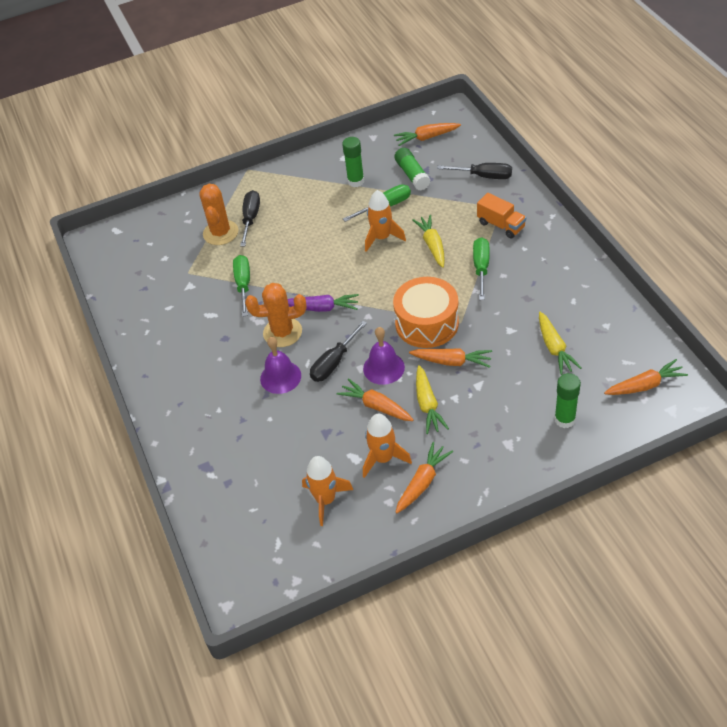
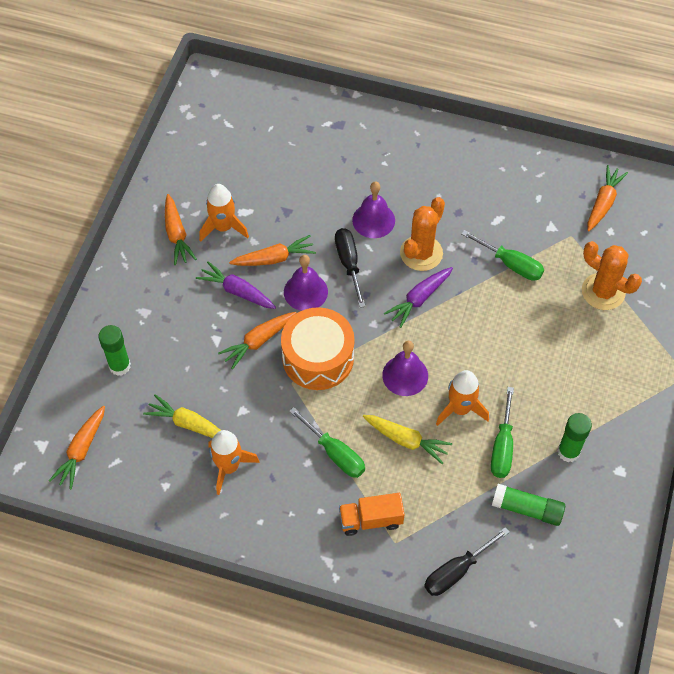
camera: 125 degrees right, 10 degrees up
black screwdriver [240,190,260,247] -> none
orange rocket [302,456,353,526] -> orange rocket moved to [208,430,260,495]
orange carrot [394,123,461,146] -> orange carrot moved to [588,165,628,231]
yellow carrot [416,365,449,434] -> purple carrot [196,261,276,309]
none -> purple bell [382,341,428,396]

